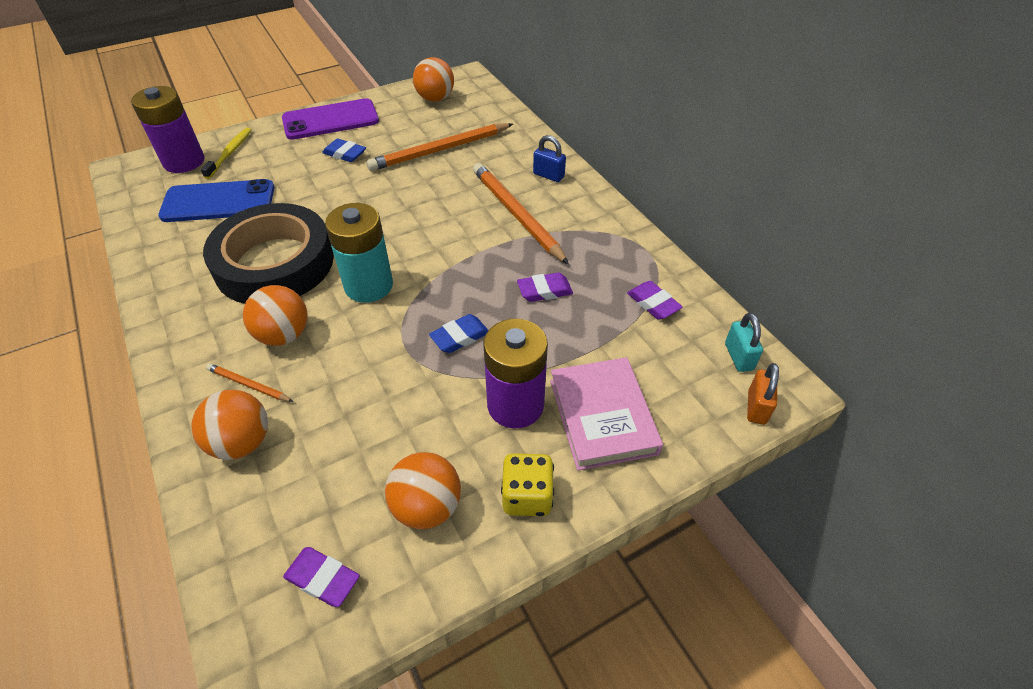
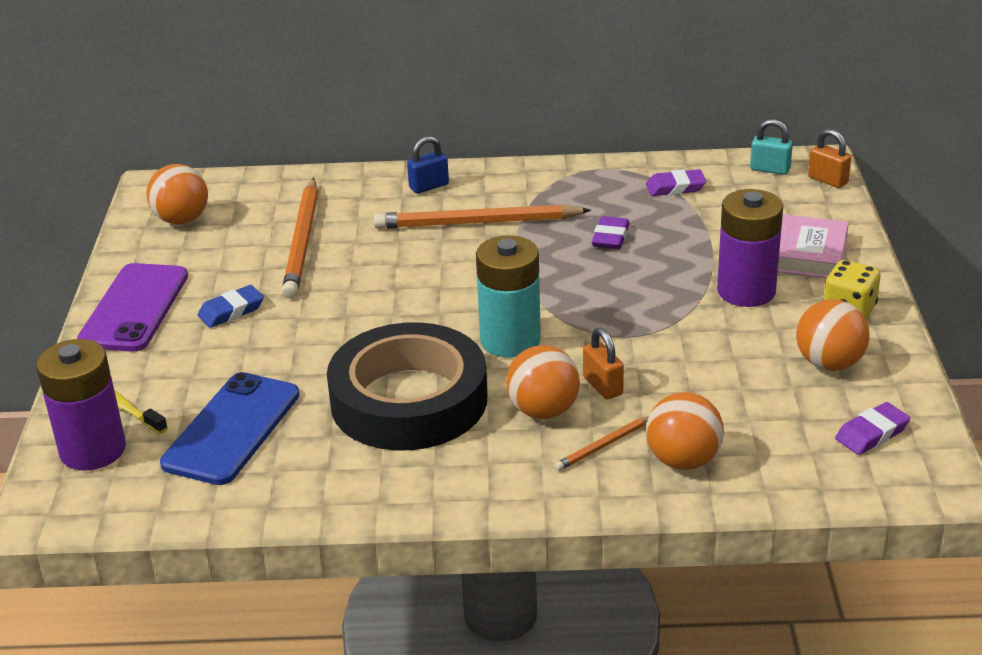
camera: 60 degrees left, 15 degrees down
blue eraser [429,314,489,353] -> none
none -> orange padlock [583,328,624,399]

